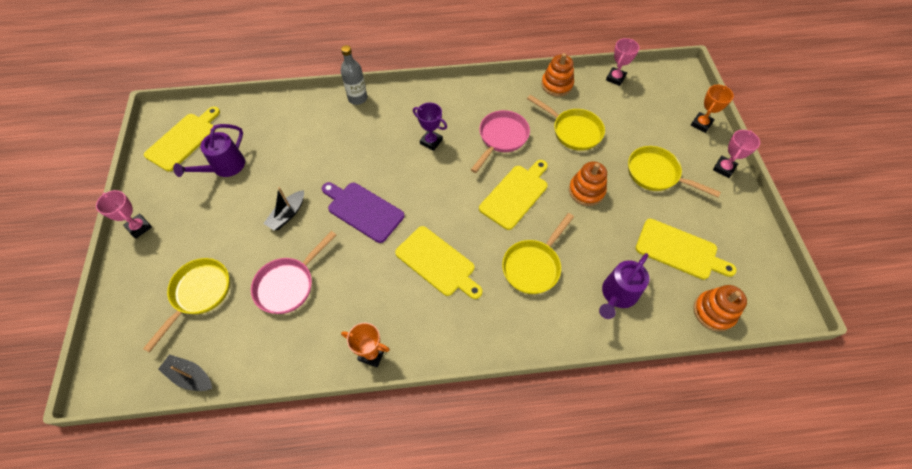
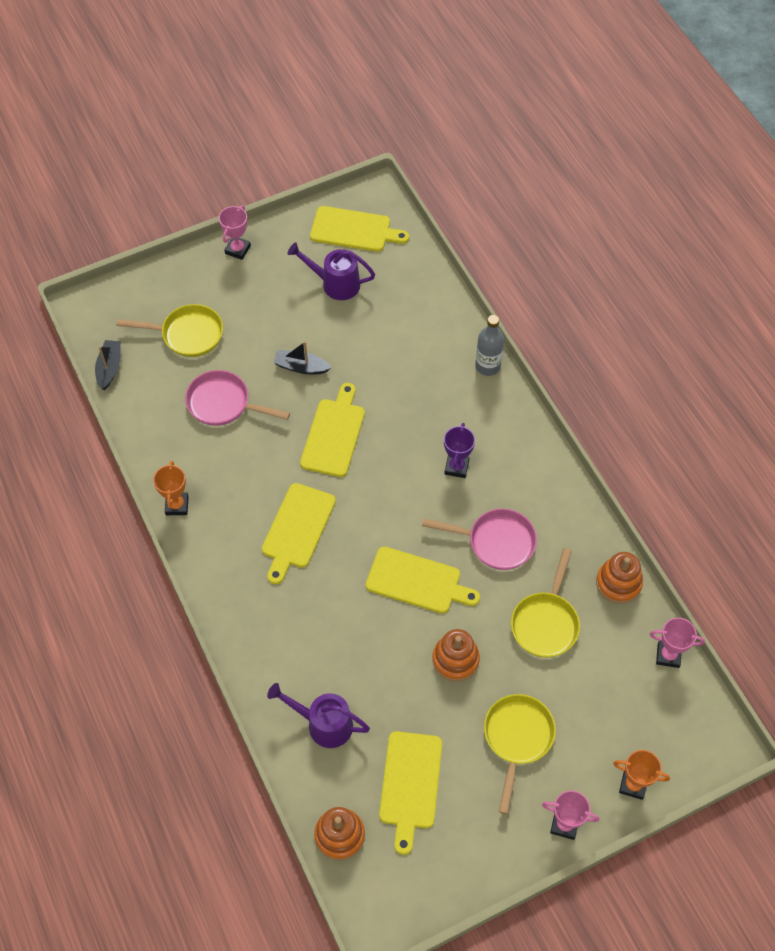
camera: 70 degrees right, 0 degrees up
purple cutting board [322,182,405,243] -> yellow cutting board [300,383,365,477]
yellow pan [502,213,574,294] -> none

